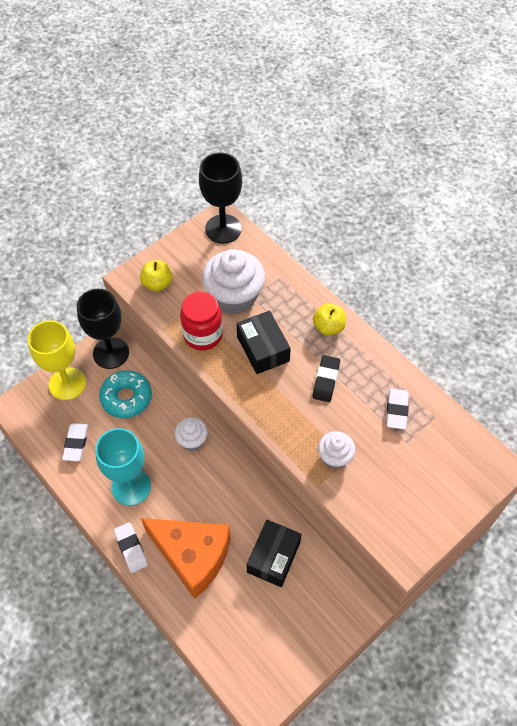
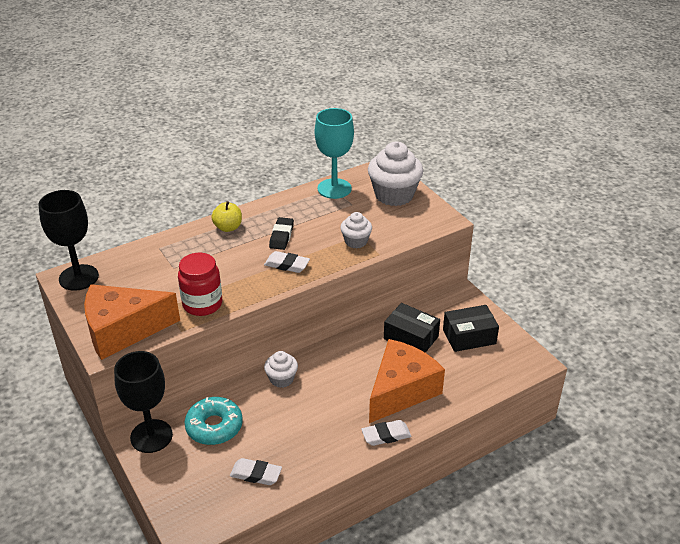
camera: 80 degrees left, 20 degrees down
yellow goblet [28,320,86,400] -> none
turquoise goblet [95,428,151,506] -> turquoise goblet moved to [315,108,354,199]
yellow apple [140,260,172,292] -> orange cheese [84,284,180,360]
white cupcake [202,249,265,314] -> white cupcake moved to [368,142,423,206]
black box [237,311,291,374] -> black box moved to [443,305,499,352]
black eraser [312,355,340,402] -> black eraser turned 75 degrees clockwise [269,217,294,250]
white eraser [386,388,409,430] -> white eraser moved to [264,251,310,273]

